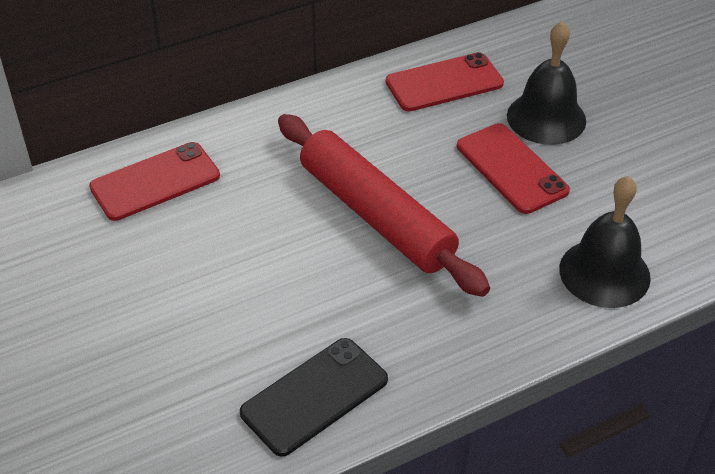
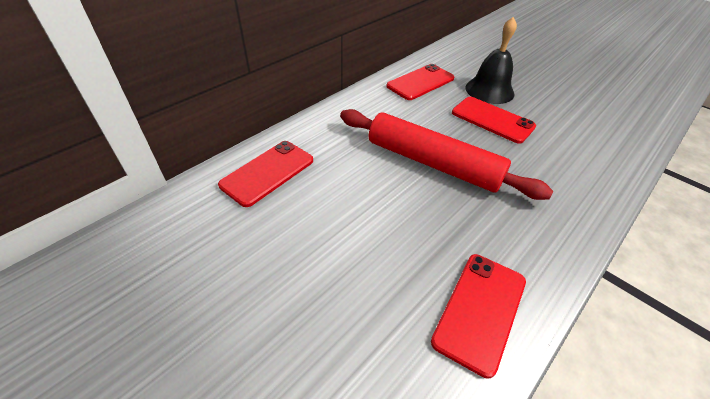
camera: 20 degrees left, 0 degrees up
black phone [240,338,388,457] -> red phone [431,254,526,378]
black bell [559,176,651,308] -> none

